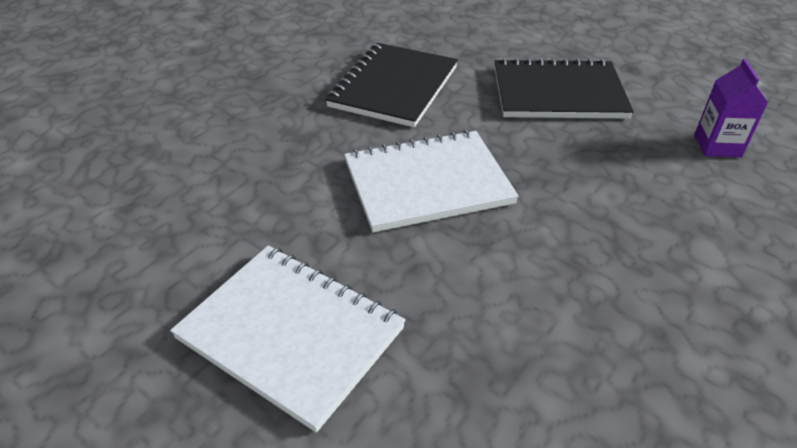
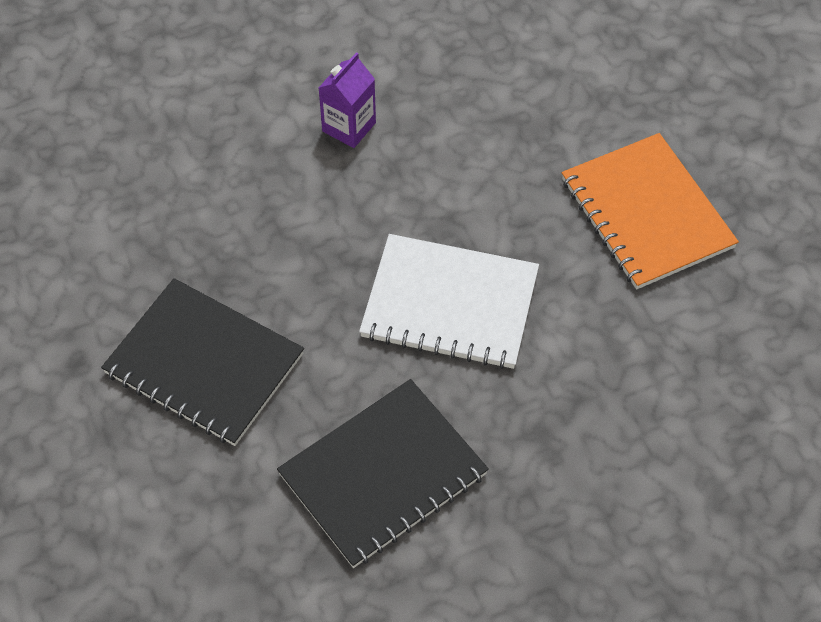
camera: 150 degrees left, 15 degrees up
white notebook [170,245,406,433] -> orange notebook [562,133,739,289]
purple carton [695,59,768,157] -> purple carton moved to [319,52,376,148]

